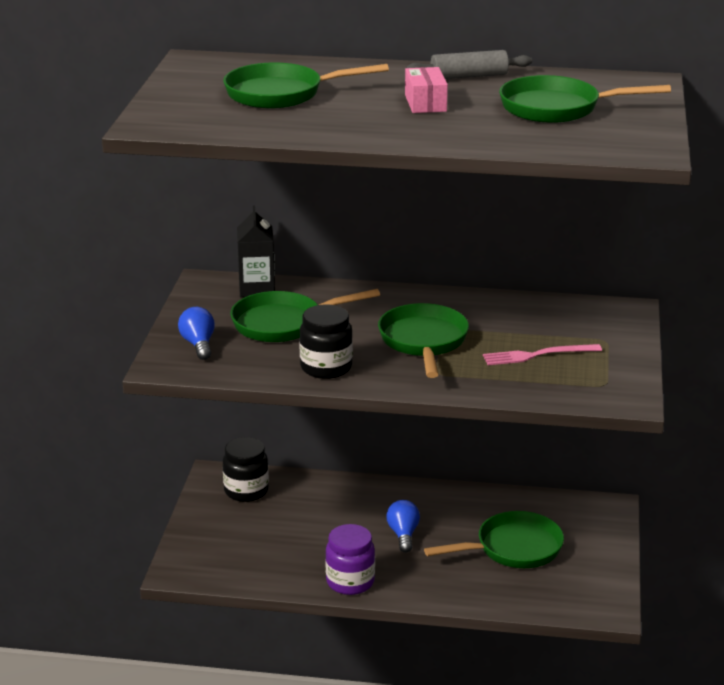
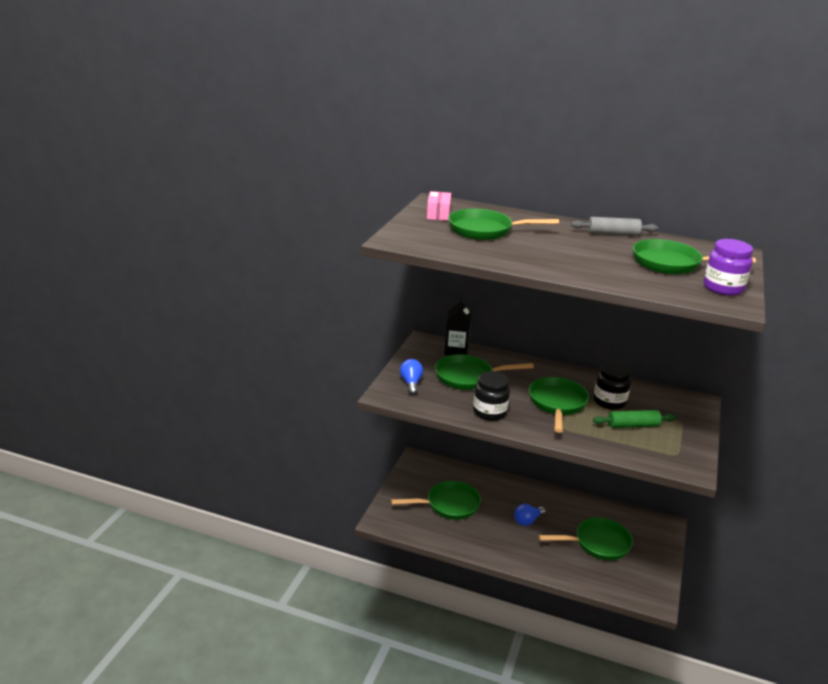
camera: 10 degrees right, 0 degrees up
black jar [223,437,269,502] -> black jar moved to [594,362,631,410]
purple jar [325,524,375,595] -> purple jar moved to [704,239,753,296]
blue light bulb [387,500,420,552] -> blue light bulb turned 135 degrees counterclockwise [514,504,546,526]
pink box [405,67,448,113] -> pink box moved to [427,191,451,221]
pink fork [483,344,602,365] -> green rolling pin [593,410,676,428]
none -> green pan [391,481,481,520]

